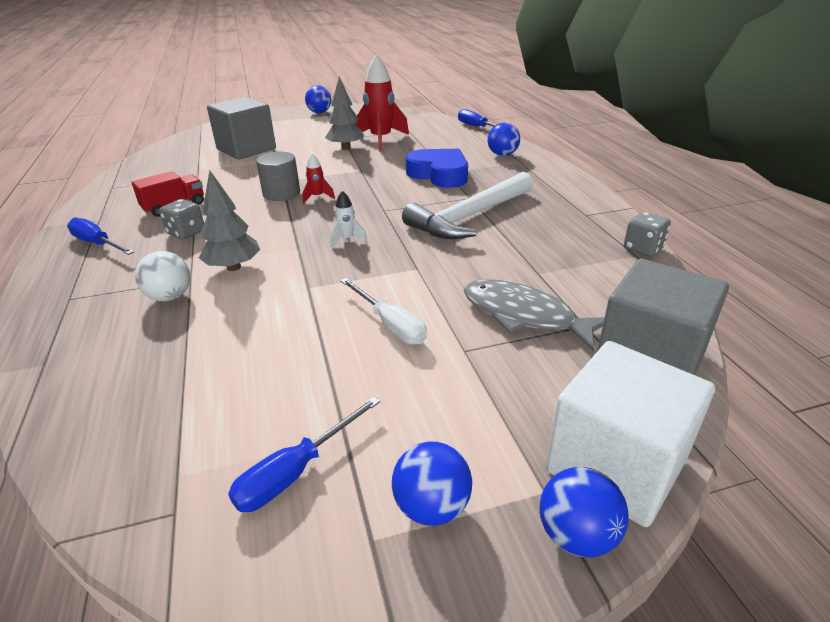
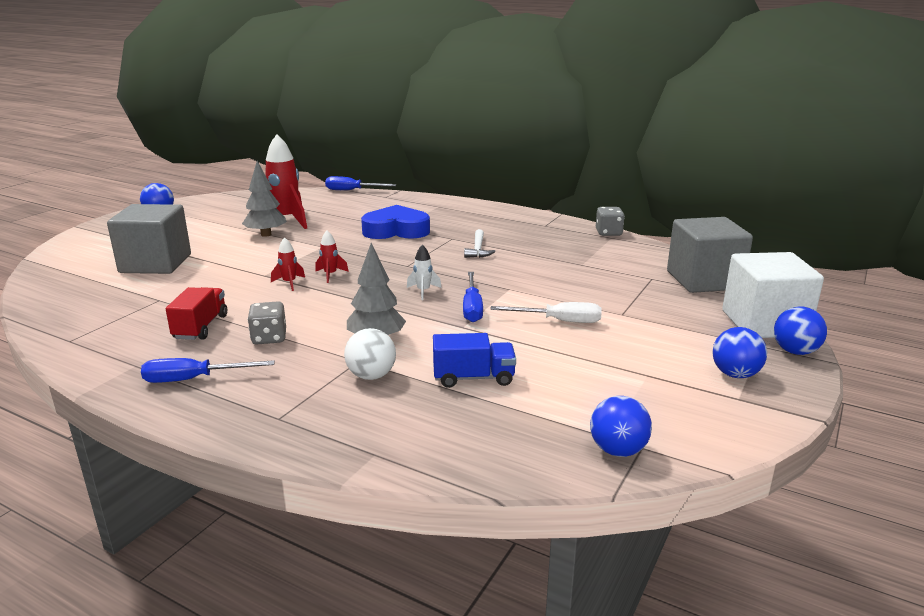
camera: 45 degrees left, 10 degrees down
blue screwdriver [228,397,380,512] -> blue screwdriver moved to [463,272,483,322]
grey cylinder [256,152,300,201] -> red rocket [271,237,305,291]
white hammer [402,172,533,239] -> white hammer [464,229,495,258], size x0.46
grey fish [464,279,605,351] -> none
blue ball [488,122,520,156] -> blue ball moved to [590,396,652,457]
none -> blue truck [433,333,516,388]

